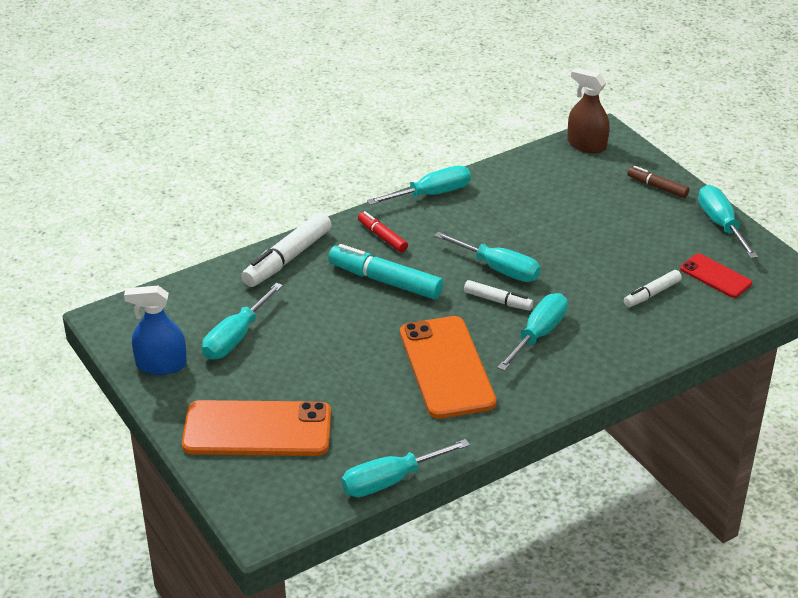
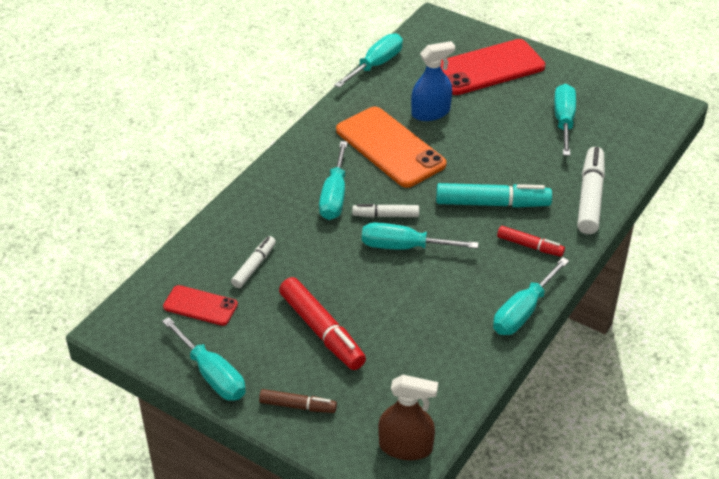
camera: 155 degrees right, 5 degrees up
blue spray bottle [124,286,187,375] -> blue spray bottle moved to [411,41,455,121]
orange phone [182,400,331,456] -> red phone [441,39,546,95]
none -> red marker [279,277,366,370]

